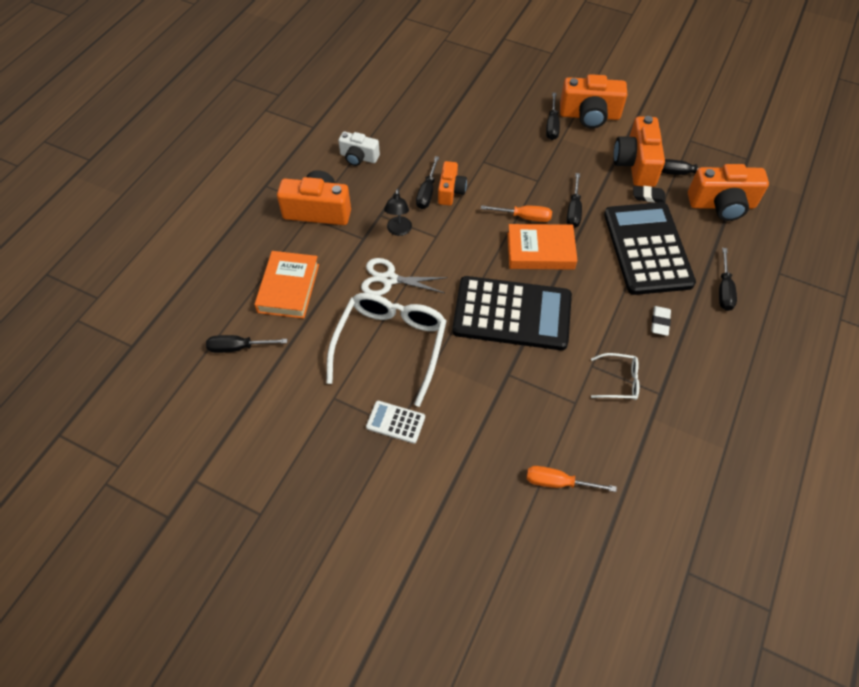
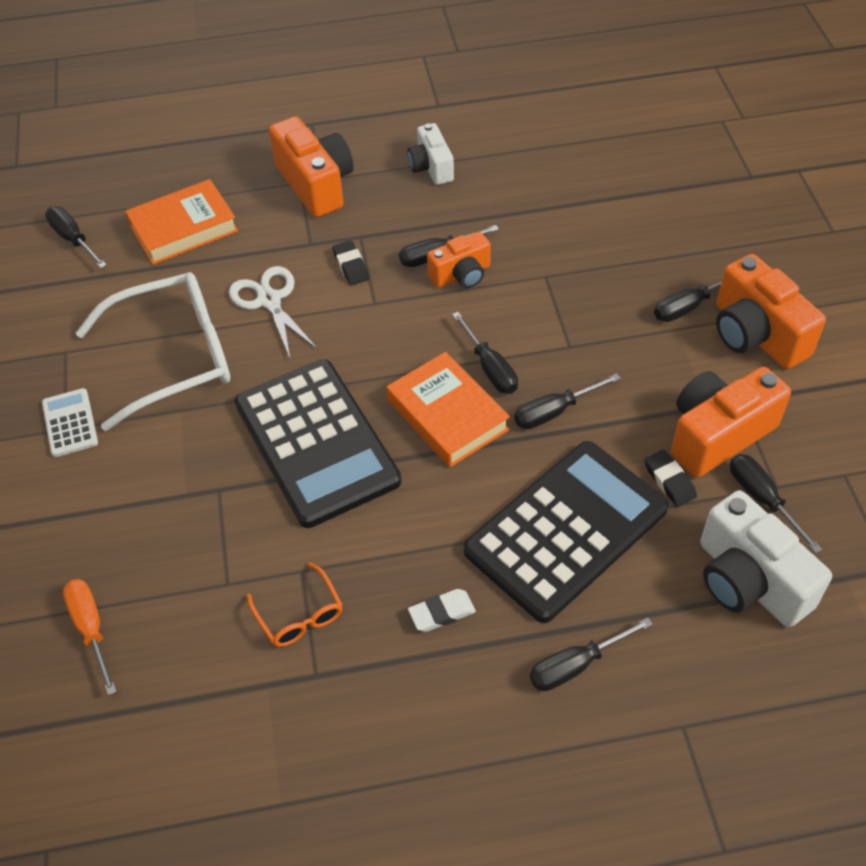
camera: 55 degrees right, 5 degrees down
black lamp [384,189,412,236] -> black eraser [332,240,370,285]
orange screwdriver [481,205,552,222] -> black screwdriver [452,312,518,394]
white glasses [591,353,639,400] -> orange glasses [247,563,343,647]
orange camera [688,164,769,221] -> white camera [700,490,832,627]

